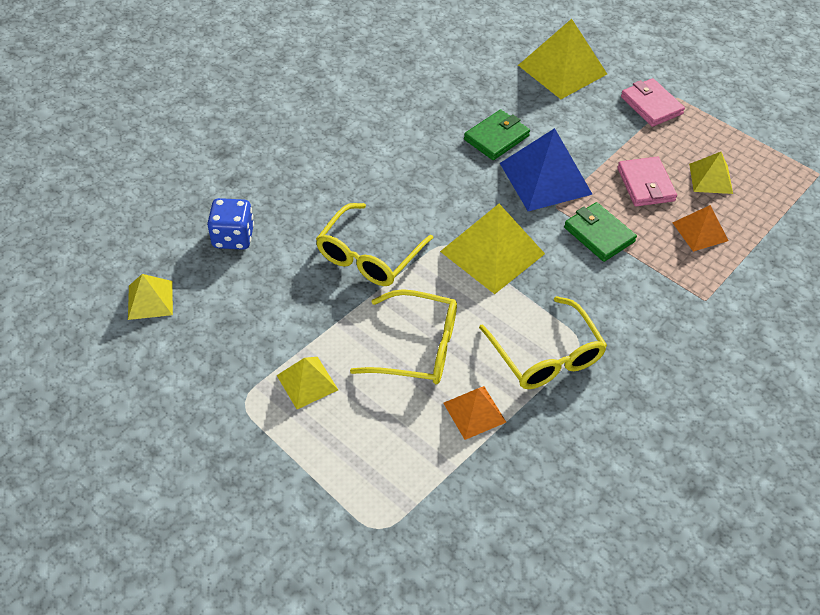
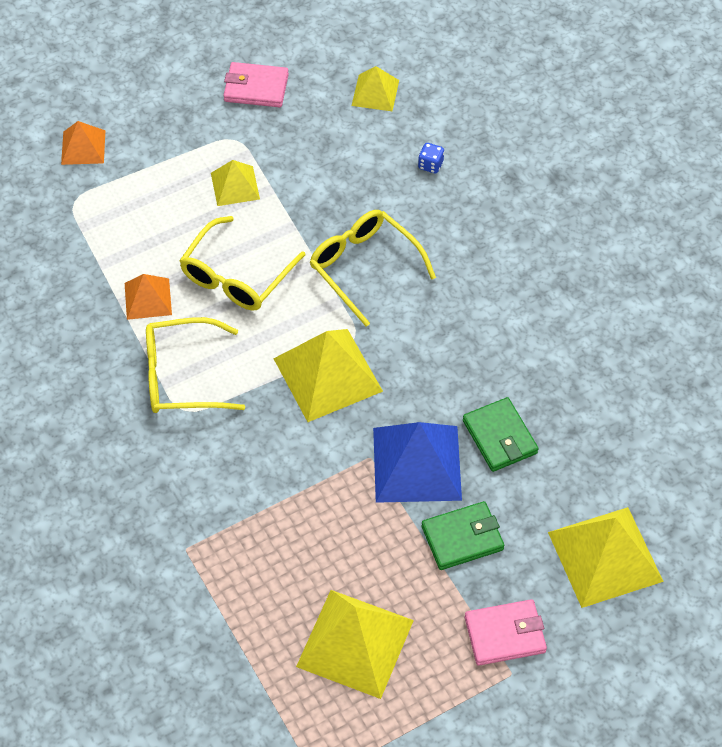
camera: 110 degrees right, 5 degrees up
blue dice [207,198,254,250] -> blue dice [418,143,444,174], size x0.54
green wallet [564,202,637,262] -> green wallet moved to [421,501,504,570]
pink wallet [617,157,677,206] -> pink wallet moved to [223,62,289,107]
orange pyramid [672,205,728,252] -> orange pyramid moved to [61,121,106,165]
yellow pyramid [689,152,733,194] -> yellow pyramid [296,590,414,699], size x1.79

